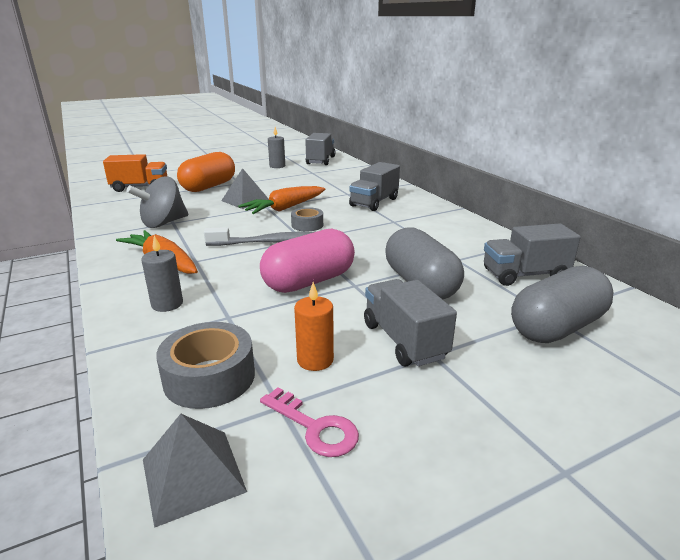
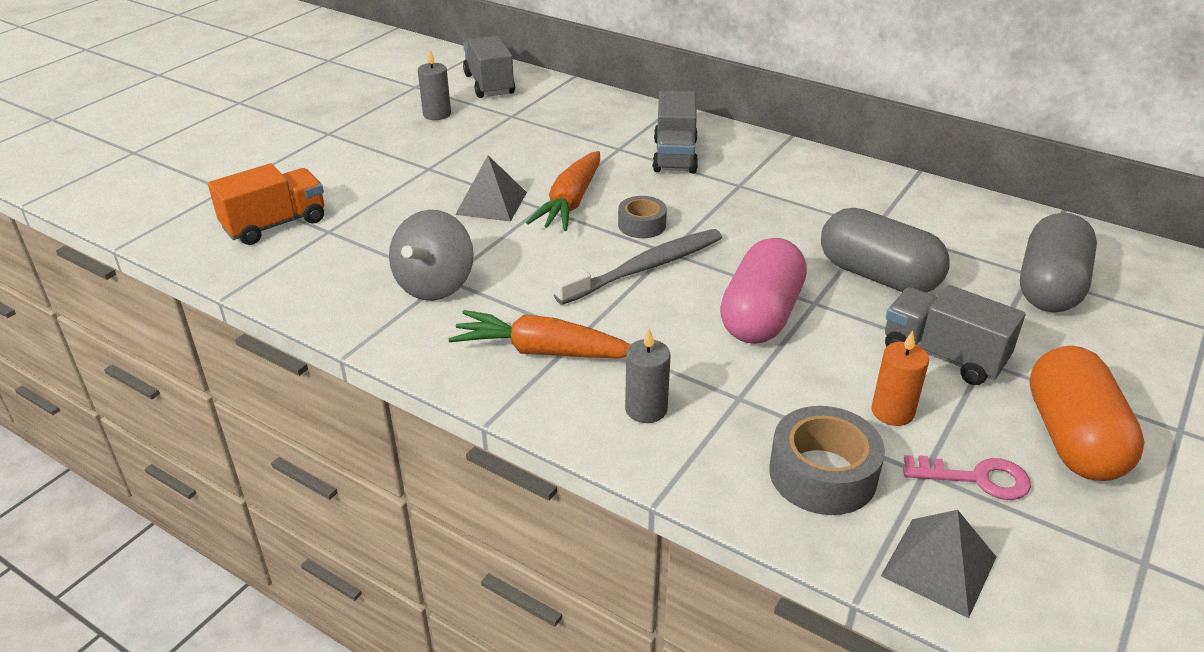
camera: 30 degrees left, 10 degrees up
orange capsule [177,152,235,192] -> orange capsule moved to [1030,346,1145,481]
grey truck [484,224,581,286] -> none

